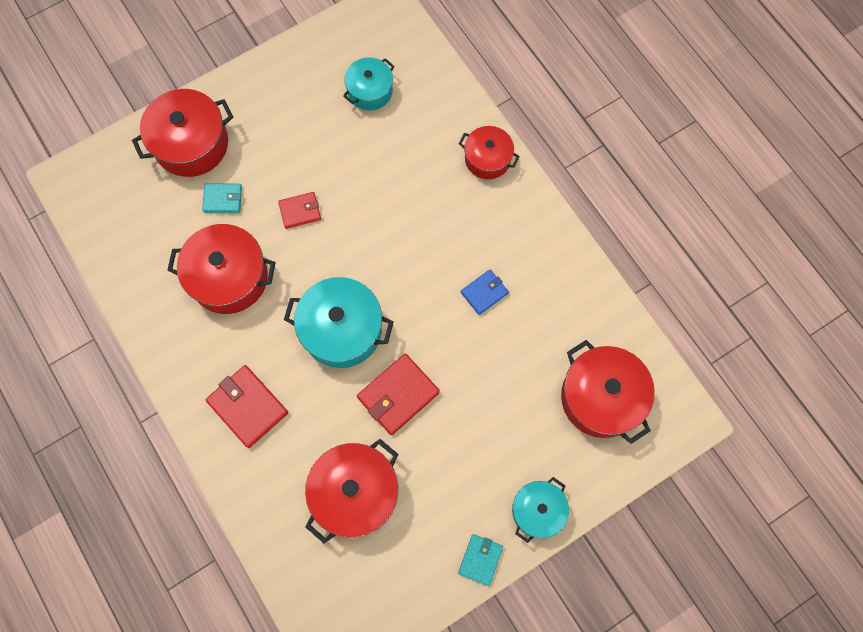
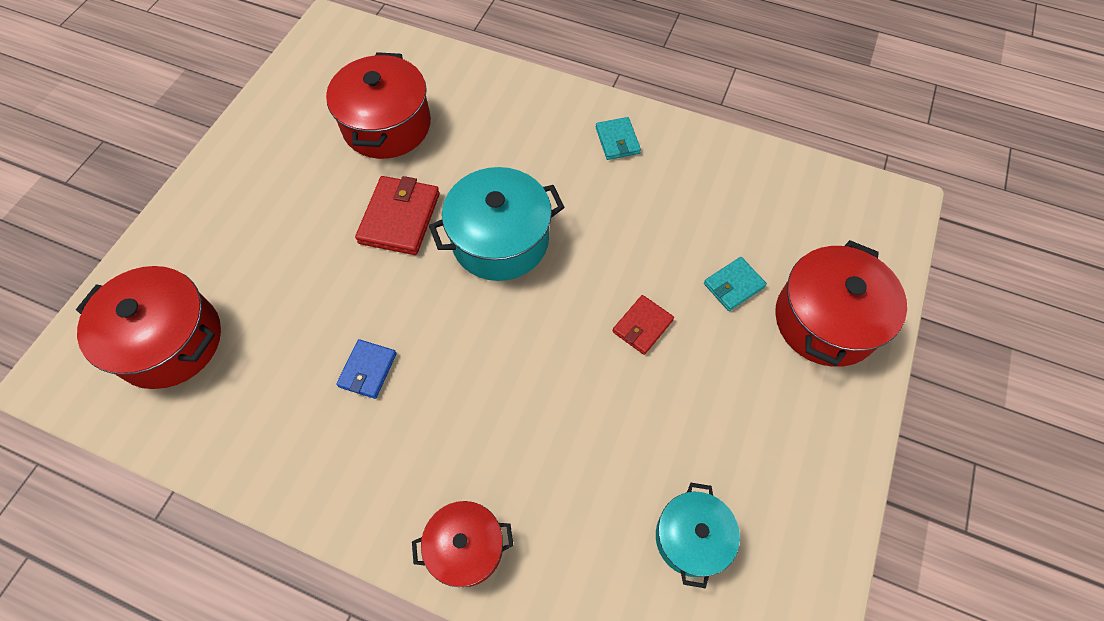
camera: 145 degrees right, 10 degrees down
red pot [167,224,276,314] -> none
red wallet [206,365,288,448] -> none
turquoise wallet [458,534,503,586] -> turquoise wallet moved to [596,117,641,160]
turquoise pot [512,477,569,543] -> none

